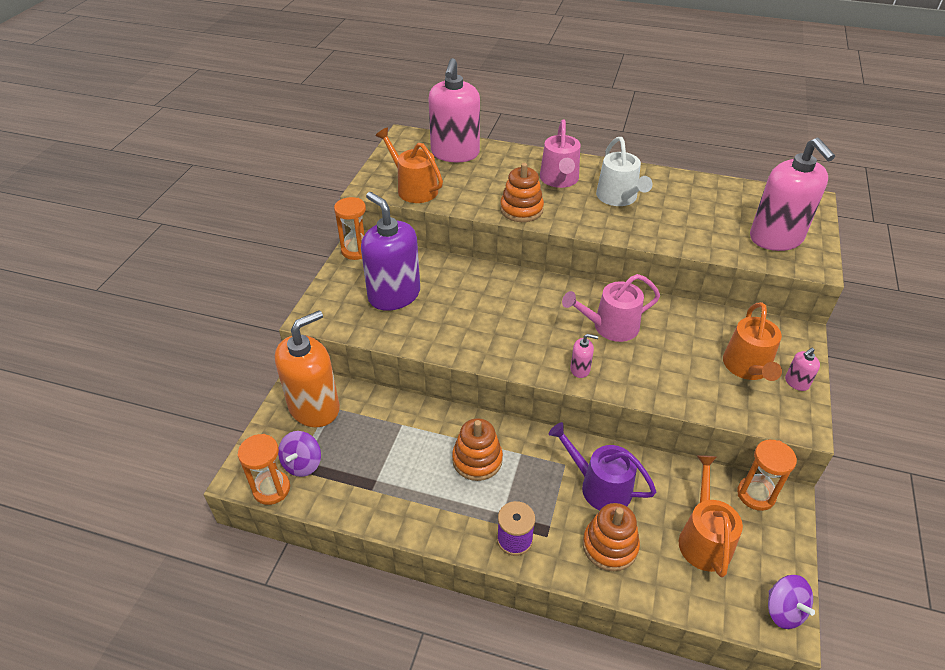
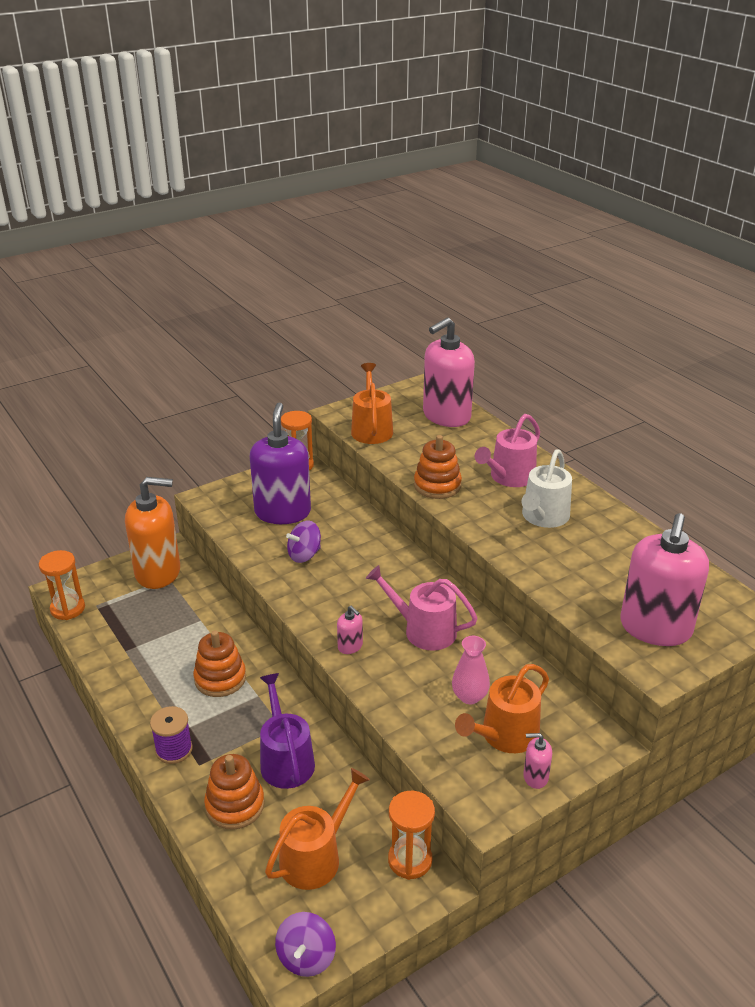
camera: 40 degrees right, 10 degrees down
purple spinning top [278,431,321,477] -> purple spinning top moved to [286,521,321,563]
none -> pink vase [452,636,490,704]

